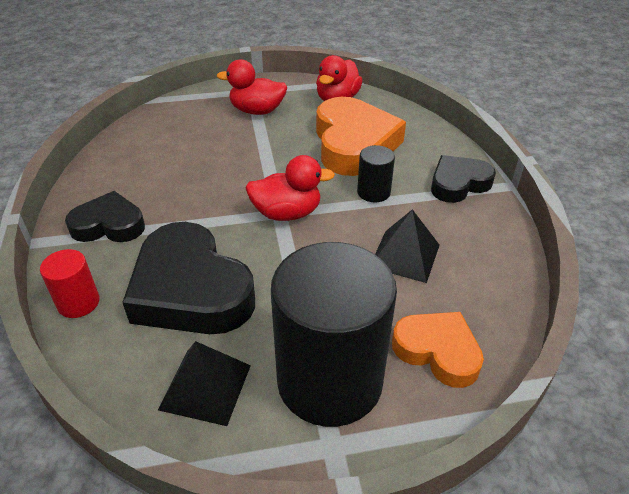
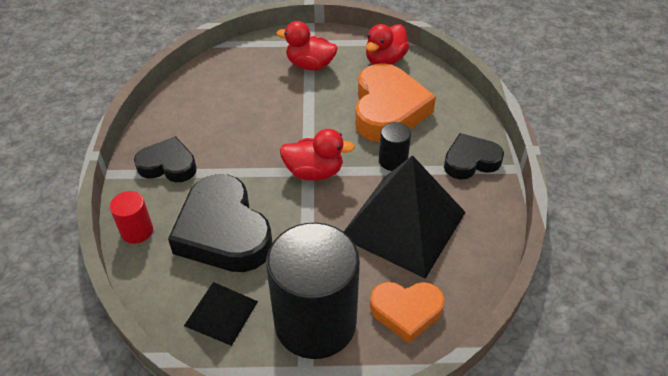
camera: 10 degrees right, 5 degrees up
black pyramid [375,209,440,283] -> black pyramid [344,155,466,279], size x1.94
orange heart [392,312,484,388] -> orange heart turned 135 degrees clockwise [370,282,445,343]

